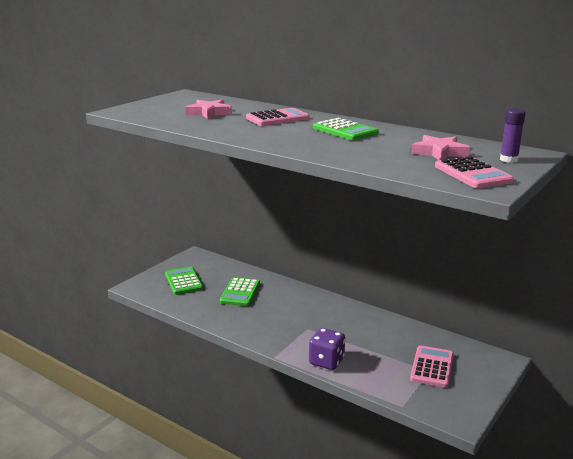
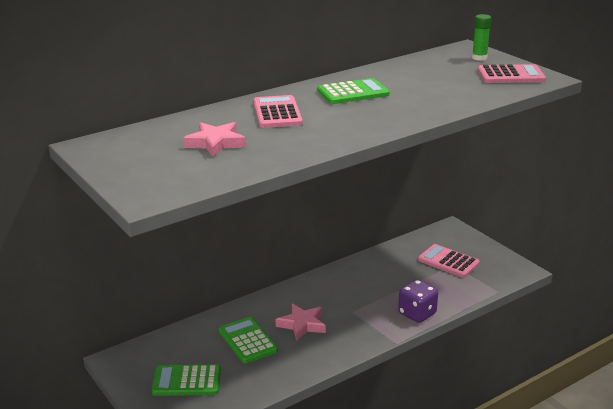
camera: 70 degrees left, 5 degrees up
green calculator [220,277,260,306] -> green calculator turned 150 degrees counterclockwise [219,317,278,363]
pink star [411,135,470,160] -> pink star moved to [276,303,326,341]
purple glue stick [500,108,526,163] -> green glue stick [472,14,491,61]

